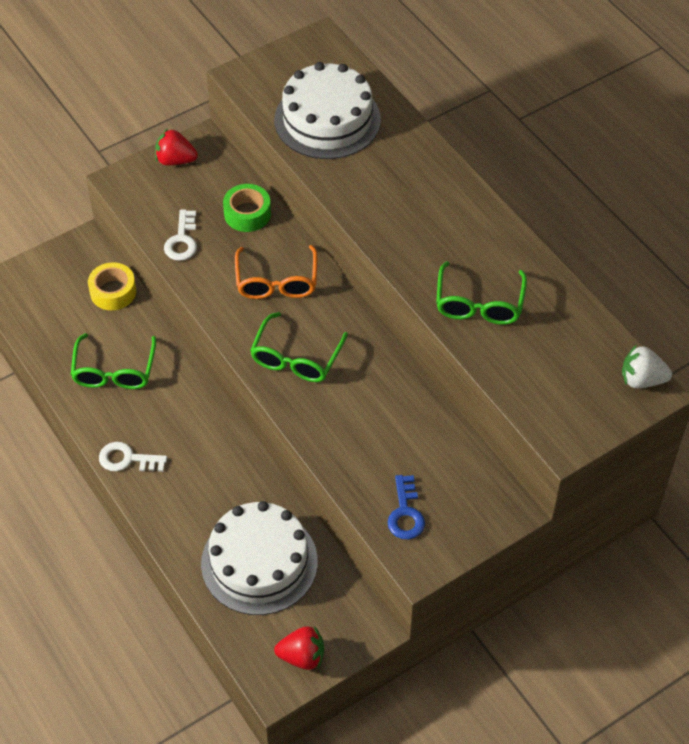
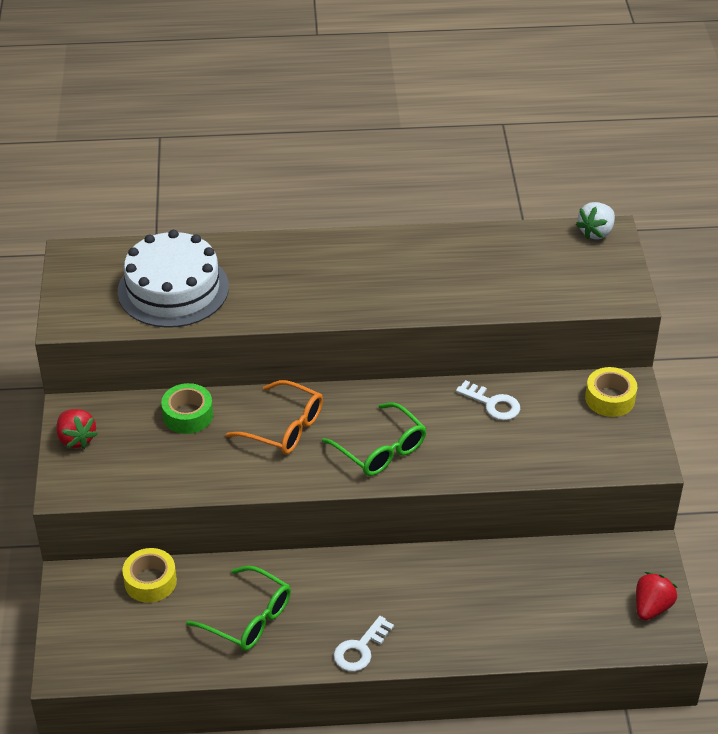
camera: 60 degrees left, 10 degrees down
red strawberry [155,129,198,166] -> red strawberry turned 75 degrees counterclockwise [56,409,98,449]
white key [164,209,197,261] -> white key moved to [456,380,520,420]
white cake [201,501,318,615] -> none
blue key [388,475,425,540] -> none
green glasses [436,261,527,325] -> none
none -> yellow tape [585,367,637,417]

